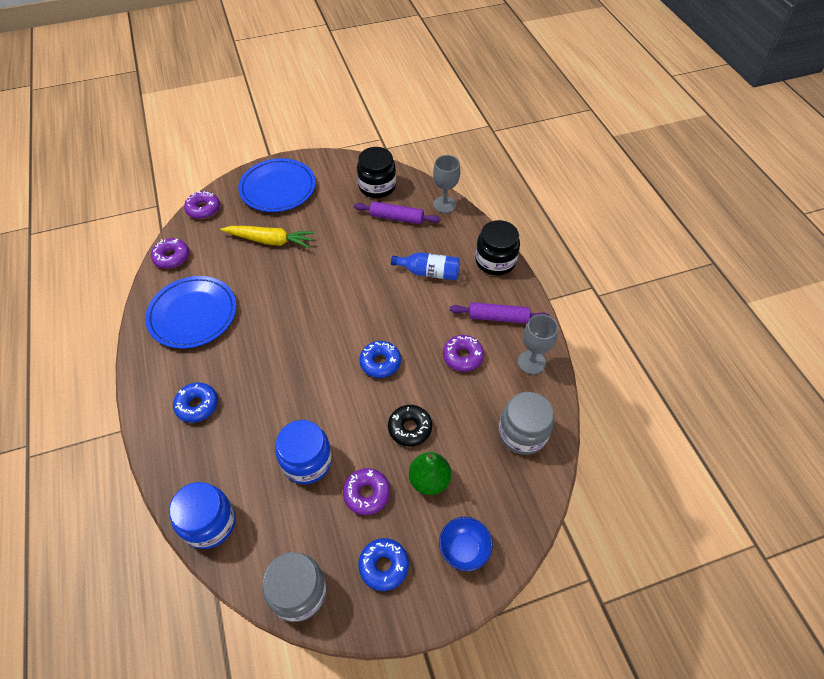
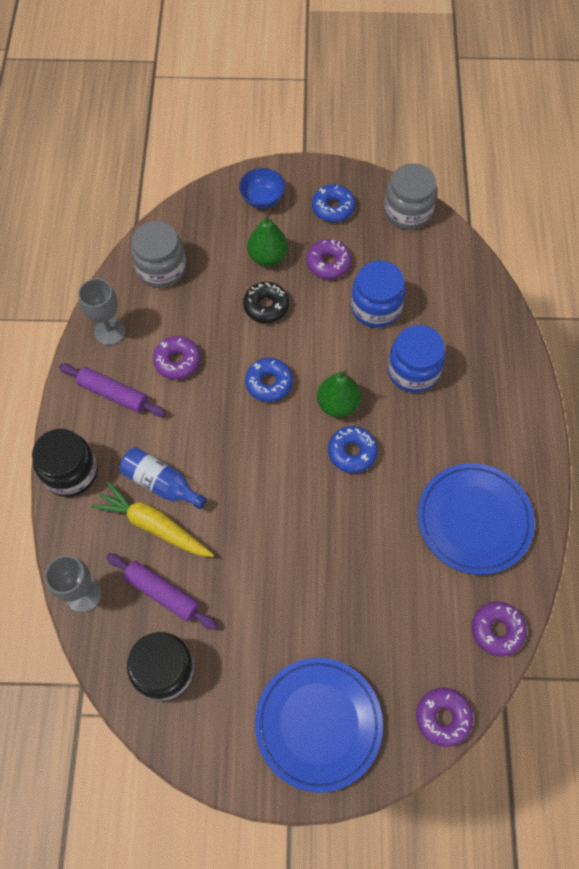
camera: 160 degrees left, 10 degrees up
blue jar [169,482,236,549] -> blue jar moved to [387,325,446,393]
blue donut [173,382,218,423] -> blue donut moved to [328,426,378,473]
yellow carrot [220,226,314,248] -> yellow carrot moved to [91,481,214,557]
none -> green pear [317,370,361,418]

